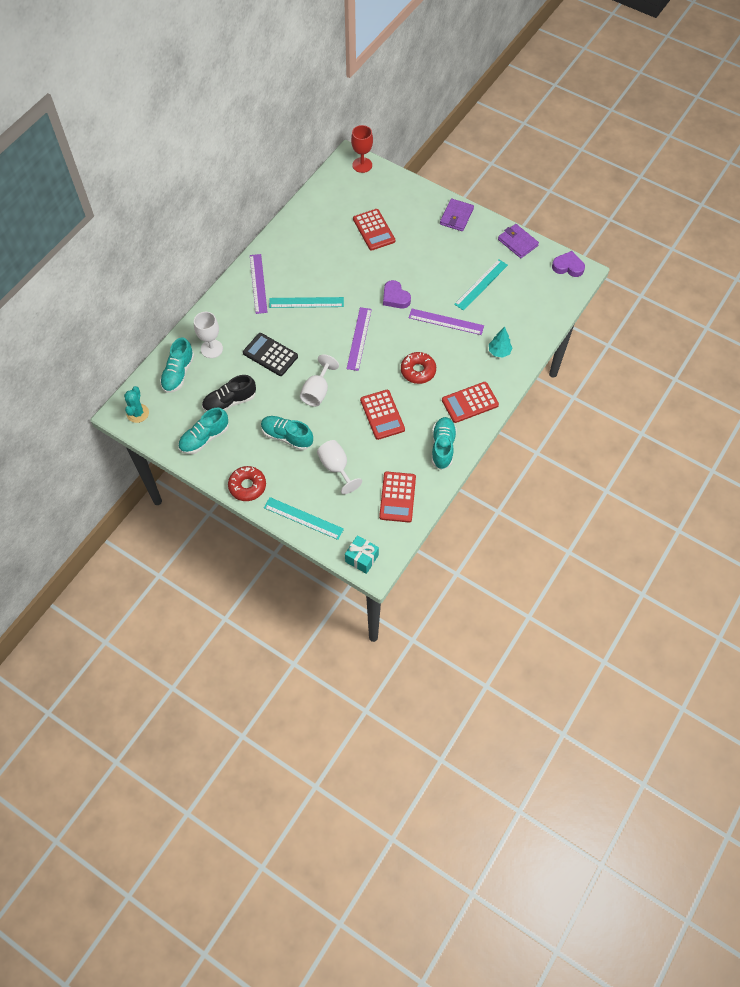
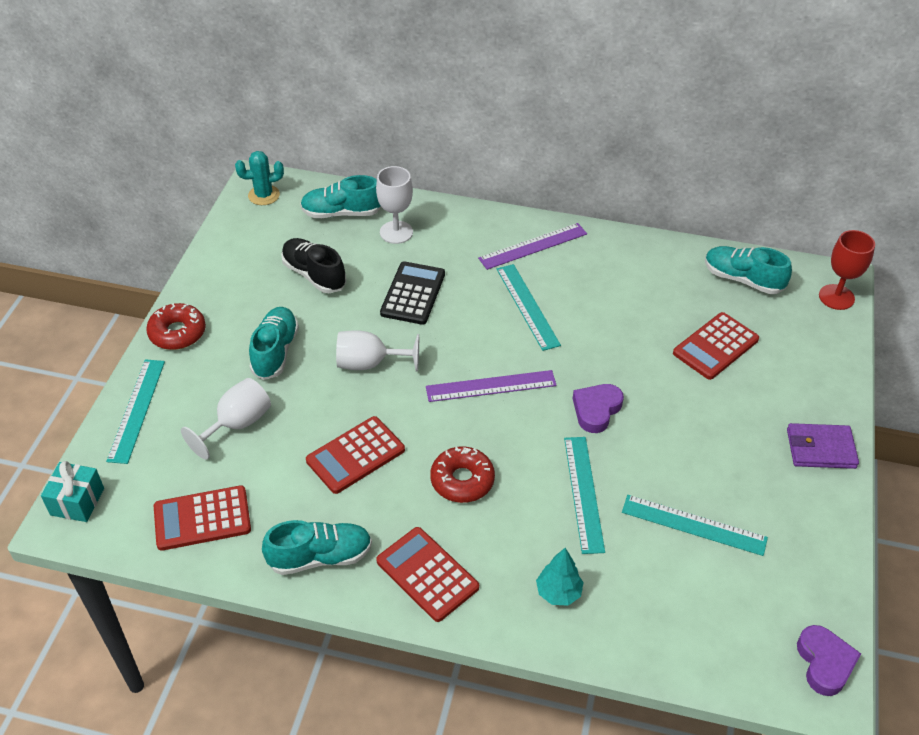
camera: 70 degrees right, 15 degrees down
turquoise shoe [178,407,229,454] -> turquoise shoe moved to [705,246,792,294]
purple ruler [409,309,484,335] -> turquoise ruler [564,437,605,554]
purple wallet [498,224,539,258] -> none

